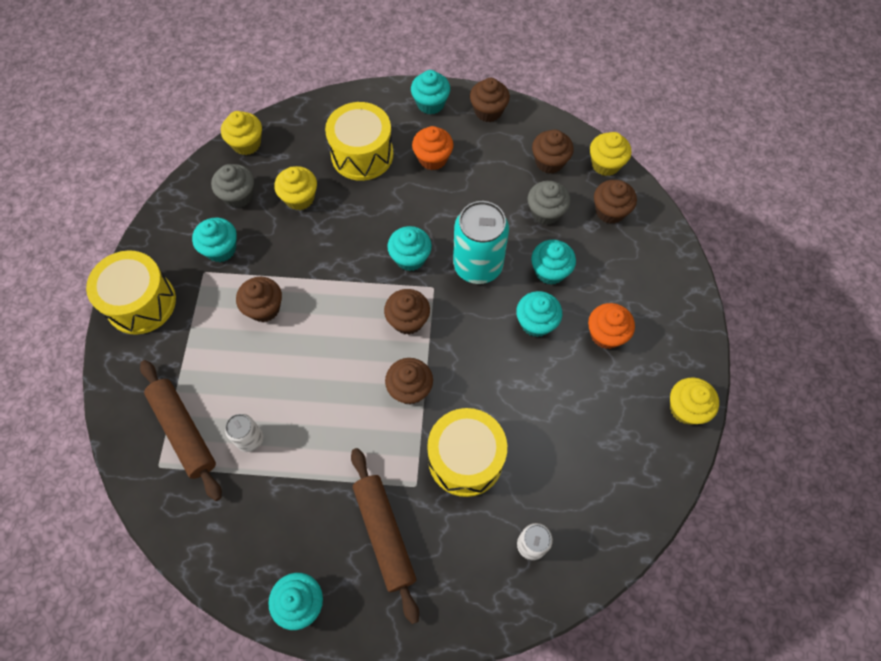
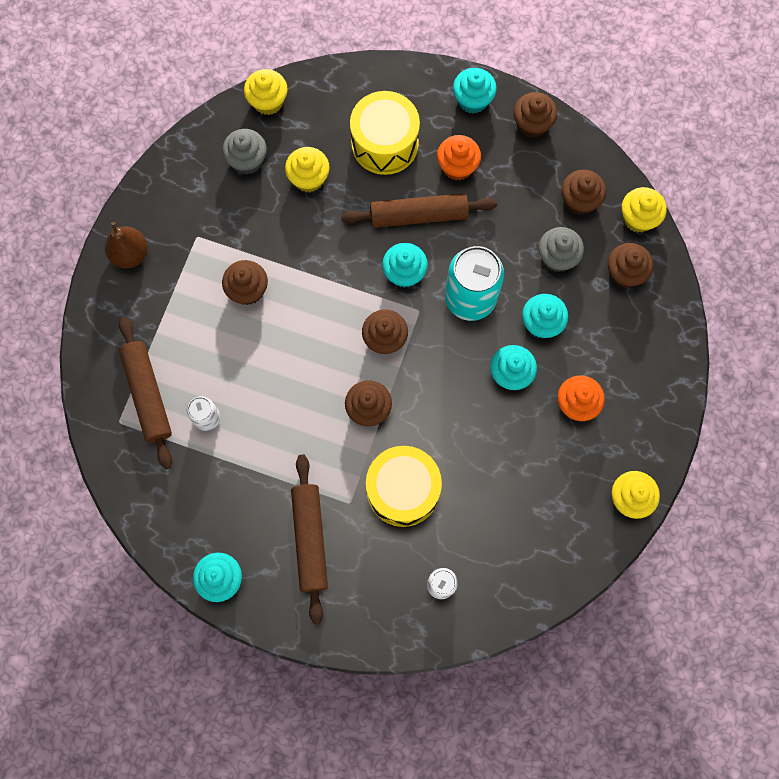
camera: 15 degrees right, 10 degrees up
yellow drum [86,250,176,335] -> brown pear [105,222,148,268]
turquoise cupcake [192,218,237,262] -> none
none -> brown rolling pin [341,193,497,228]

